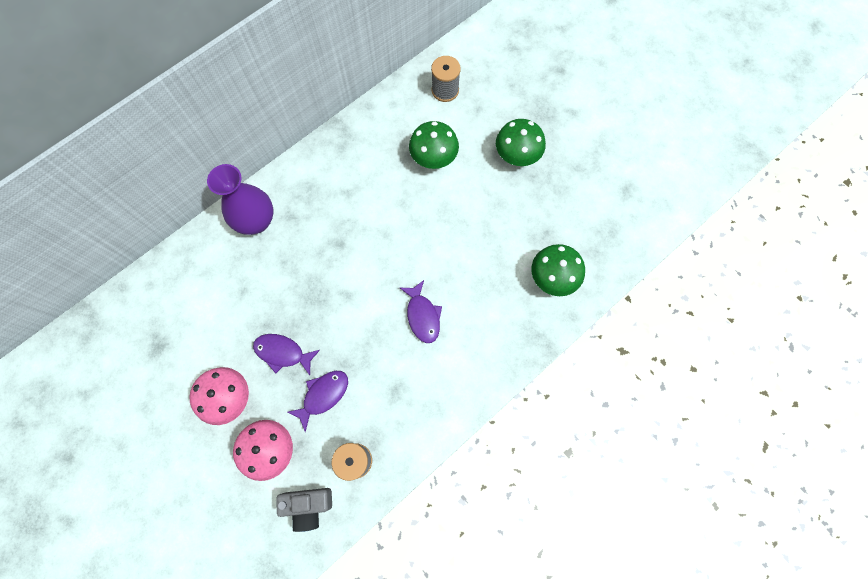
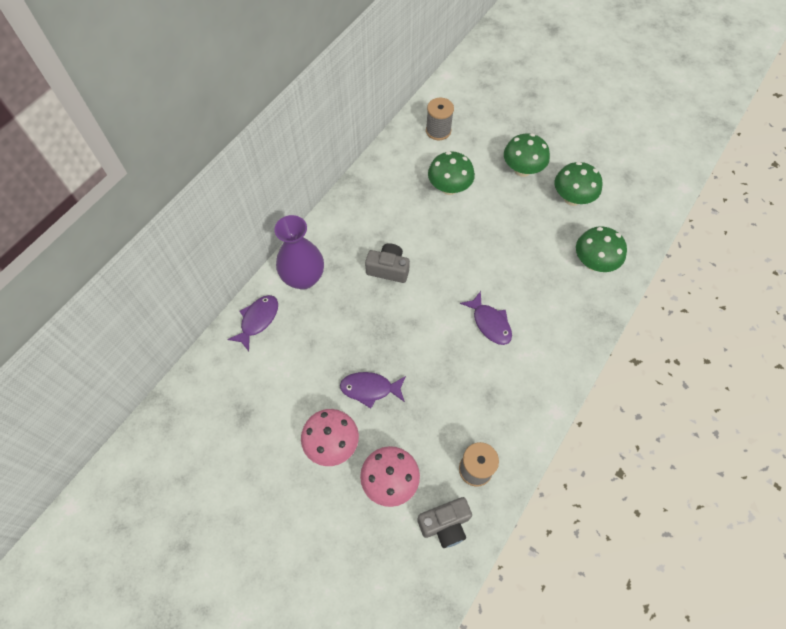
camera: 15 degrees left, 10 degrees down
purple fish [288,371,348,432] -> purple fish moved to [227,295,278,351]
none -> grey camera [365,243,410,283]
none -> green mushroom [555,162,603,206]

